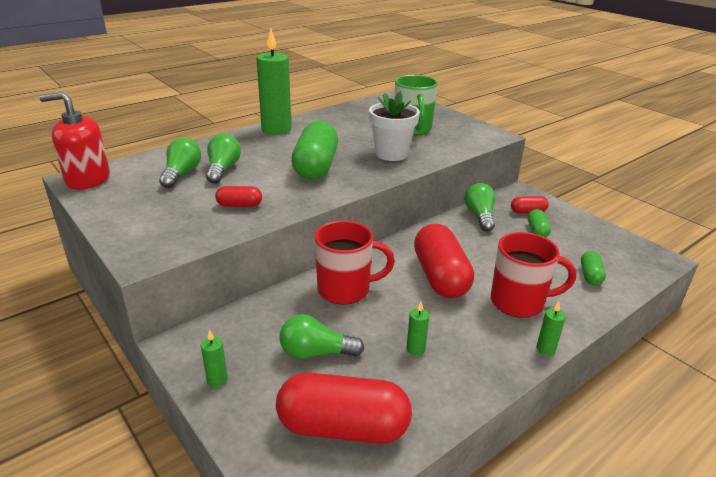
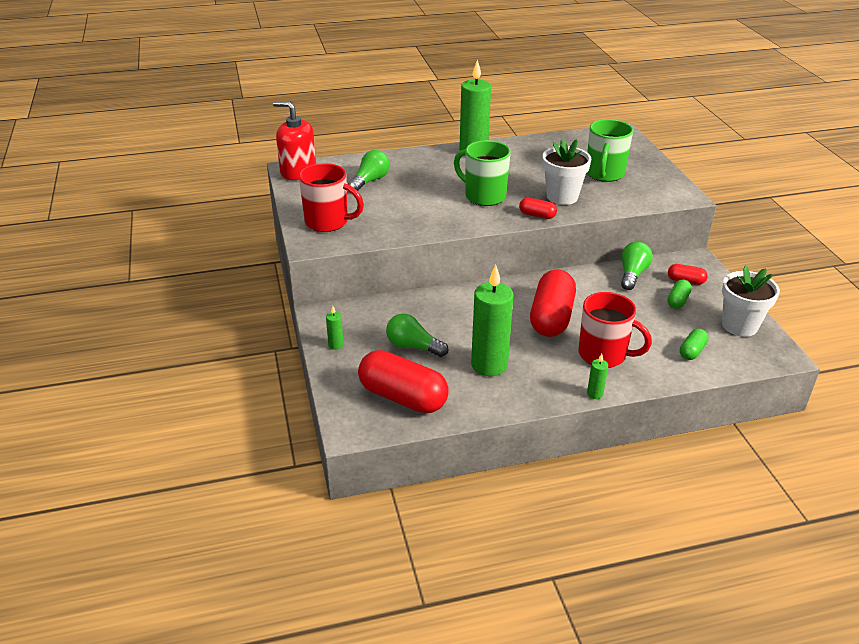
camera: 25 degrees right, 5 degrees up
green light bulb [206,134,241,184] -> none
red capsule [215,186,262,207] -> red capsule moved to [519,198,557,219]
green capsule [291,121,338,180] -> green mug [454,140,511,206]
red mug [315,221,395,305] -> red mug moved to [299,163,364,232]
green candle [406,301,429,356] -> green candle [471,265,513,376], size x2.36
none -> white flower pot [722,265,780,337]

